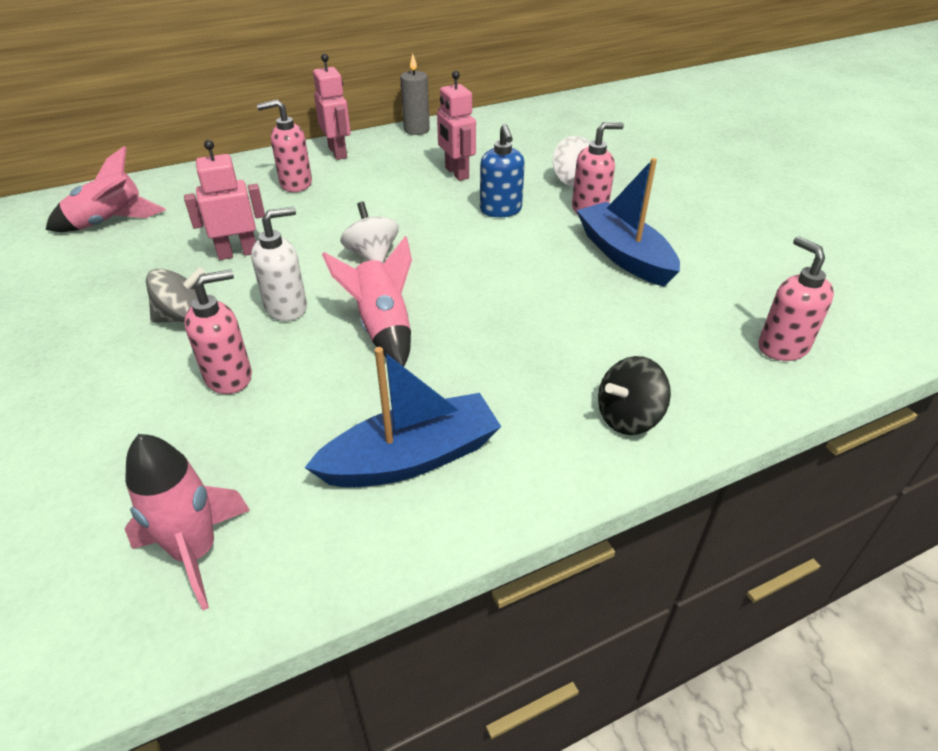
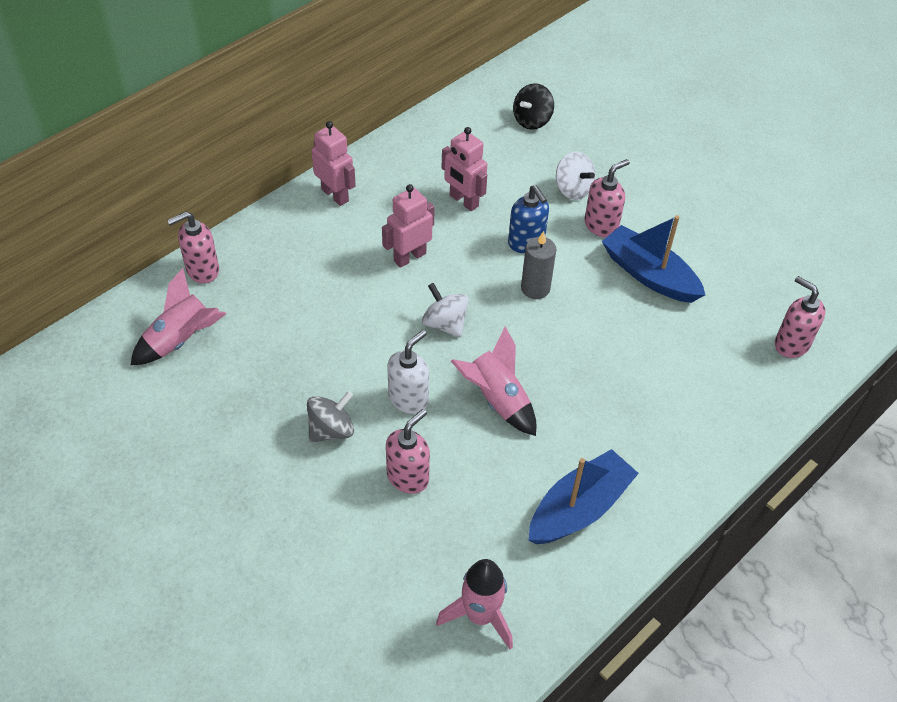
camera: 20 degrees left, 10 degrees up
pink robot [184,140,265,260] -> pink robot moved to [382,184,435,268]
pink soap dispenser [257,99,312,192] -> pink soap dispenser moved to [167,212,219,284]
grey candle [400,54,430,135] -> grey candle moved to [521,231,556,299]
black spinning top [598,356,671,435] -> black spinning top moved to [513,83,554,130]

